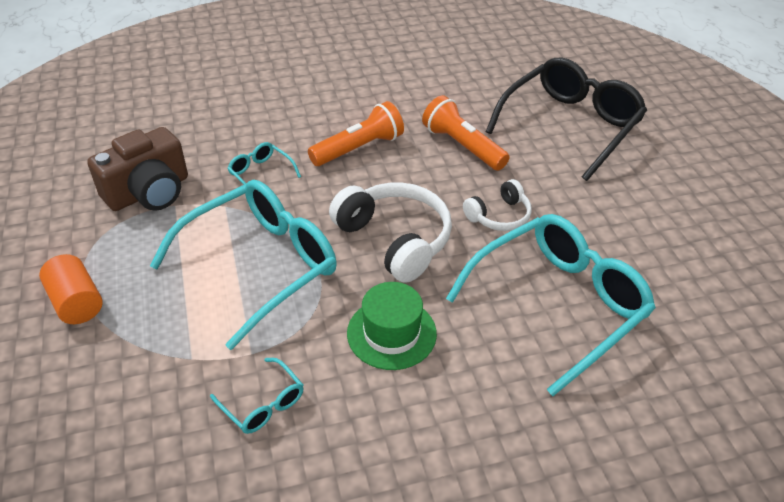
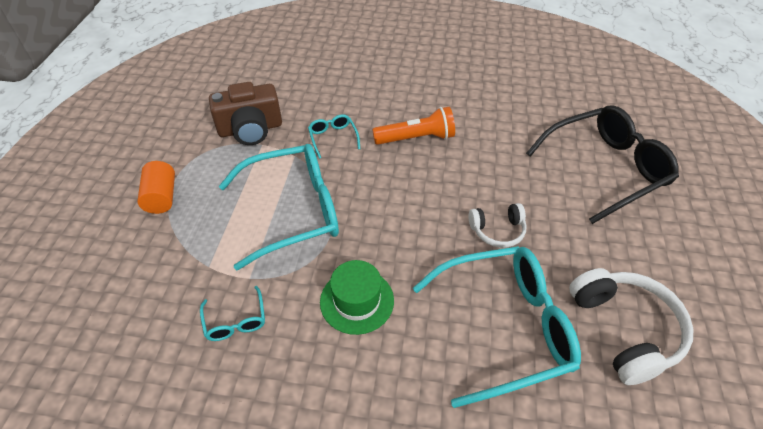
camera: 25 degrees right, 5 degrees up
white headphones [329,182,452,283] -> white headphones moved to [569,268,694,385]
orange flashlight [422,95,509,171] -> none

